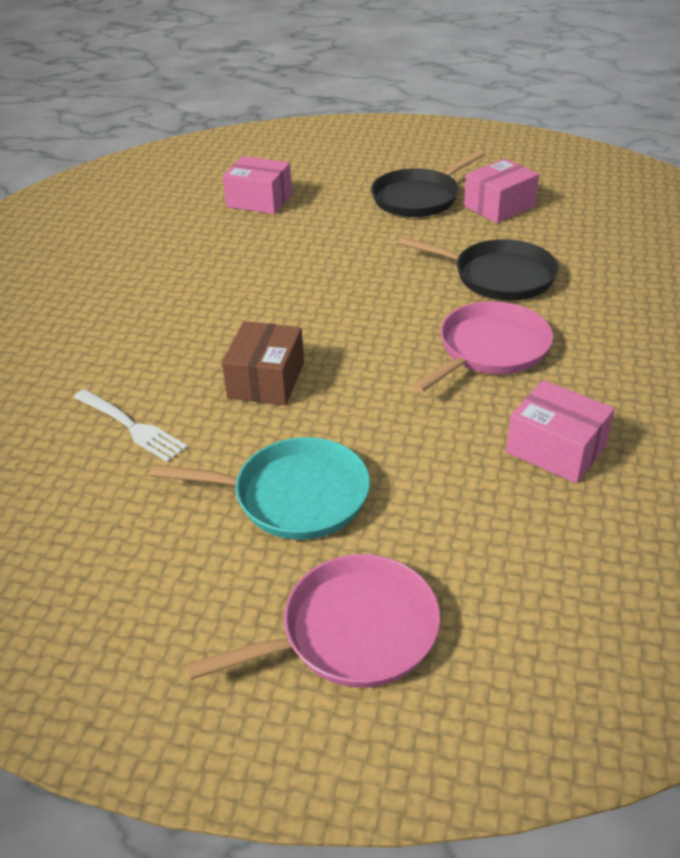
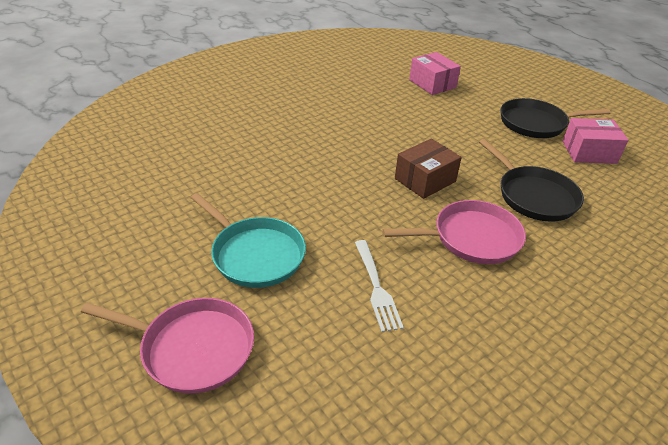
camera: 35 degrees right, 0 degrees up
white fork [74,389,188,462] -> white fork moved to [355,240,404,332]
brown box [222,321,304,406] -> brown box moved to [395,139,462,199]
pink box [506,380,615,483] -> none

